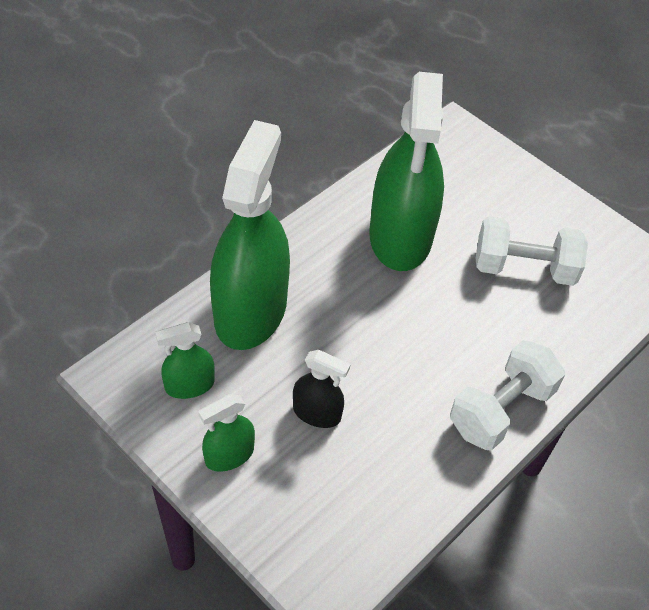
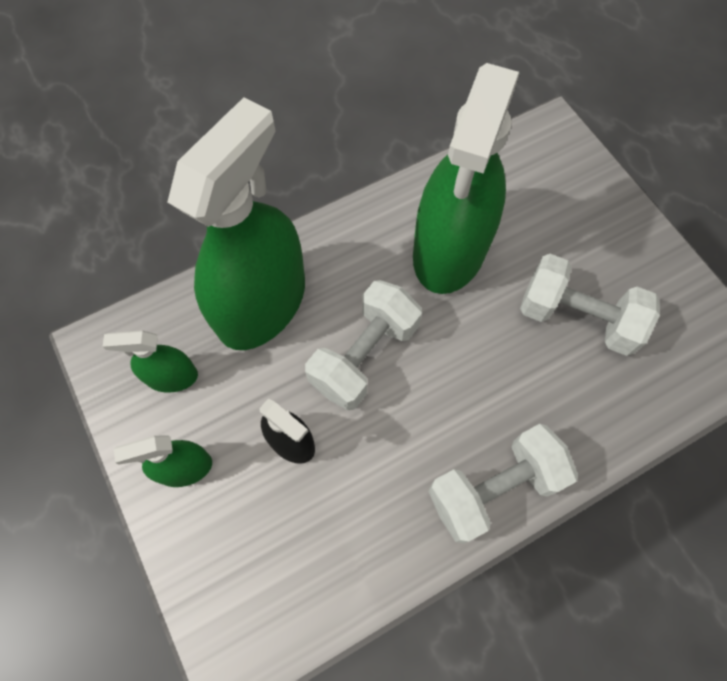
camera: 20 degrees right, 15 degrees up
none -> white dumbbell [305,280,422,410]

